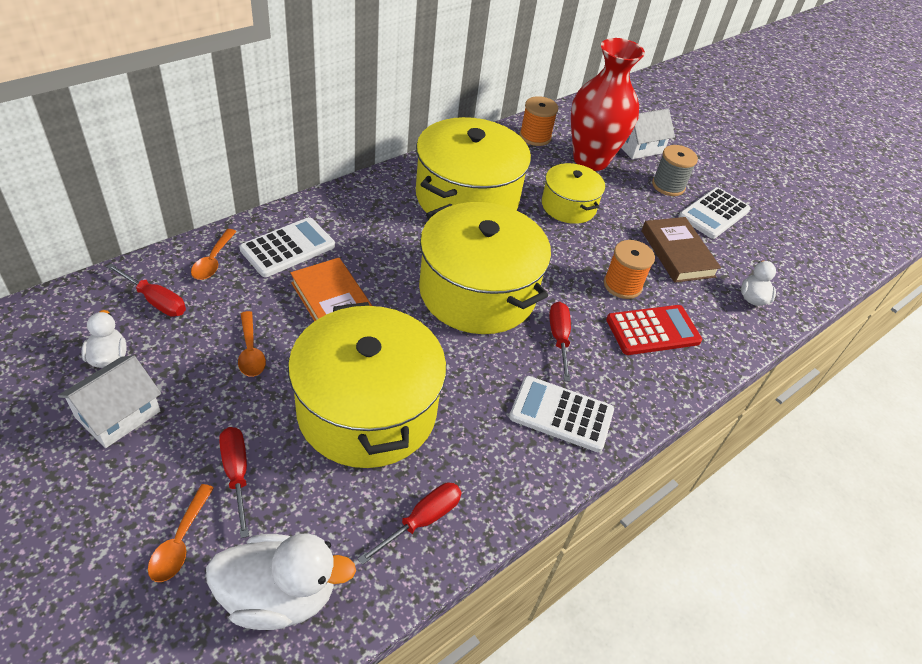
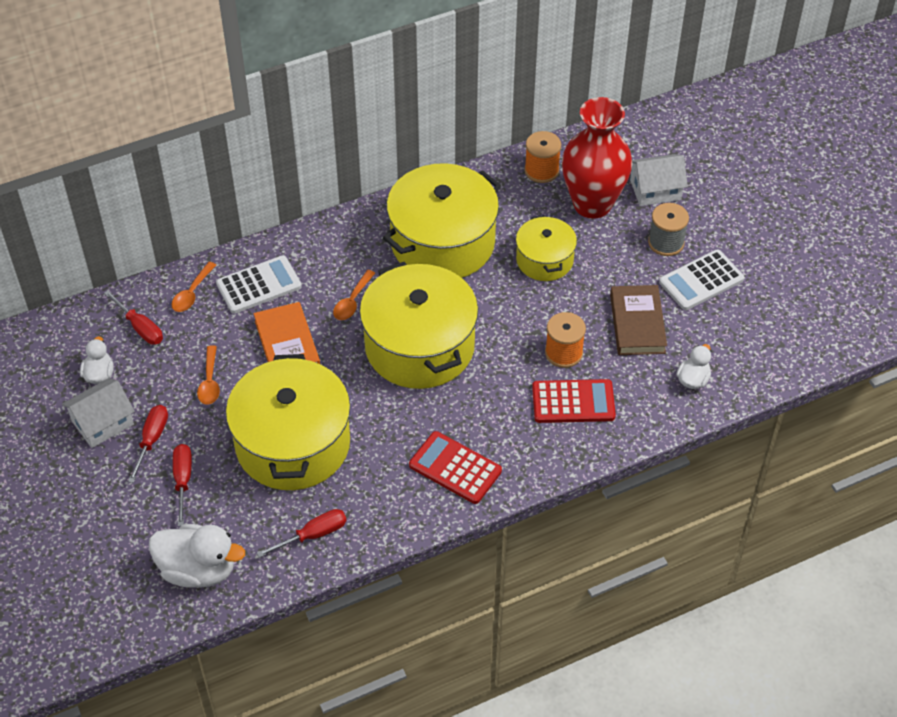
camera: 20 degrees right, 5 degrees up
orange spoon [148,484,214,582] -> orange spoon moved to [333,270,375,320]
white calculator [509,376,614,452] -> red calculator [409,431,502,504]
red screwdriver [549,301,571,382] -> red screwdriver moved to [128,405,168,483]

